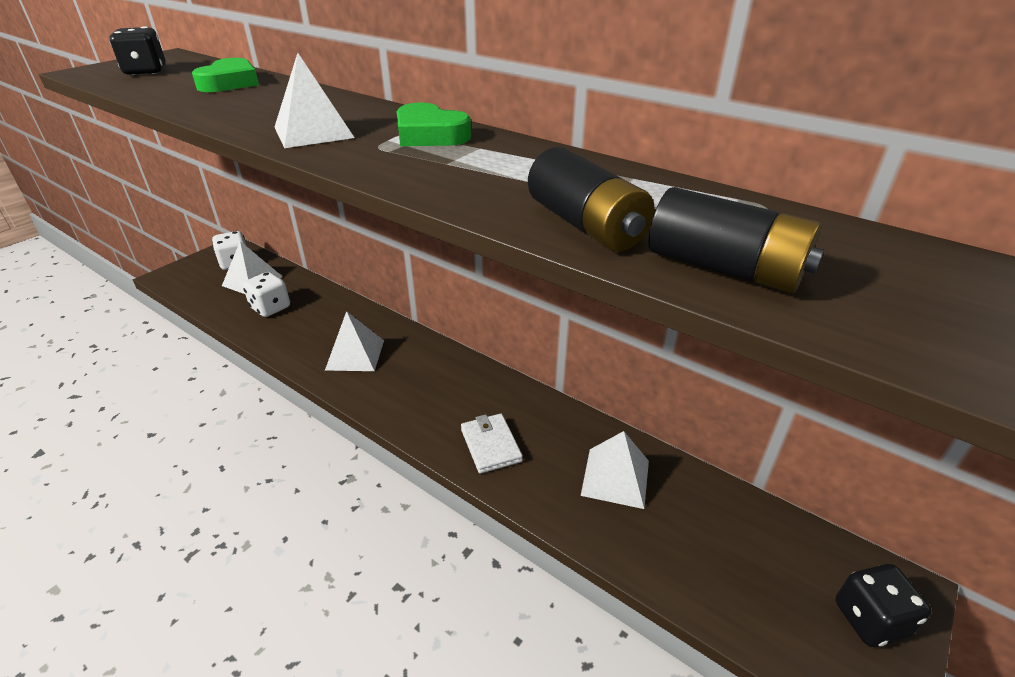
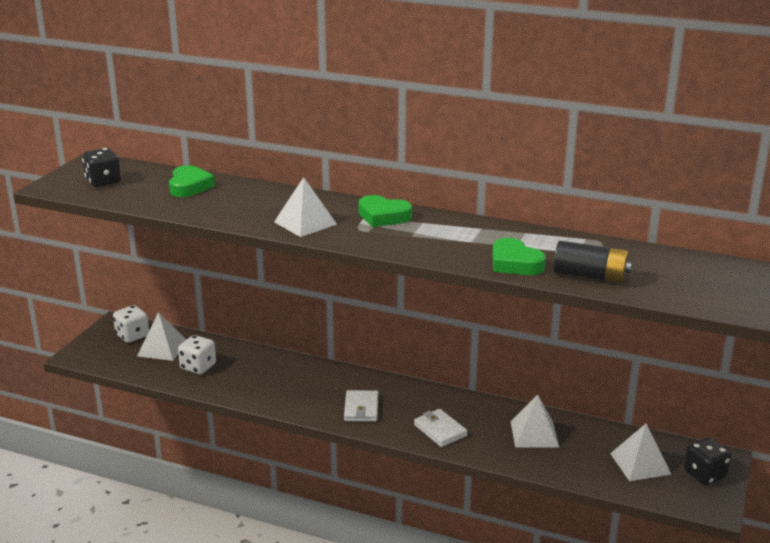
camera: 15 degrees left, 10 degrees down
white pyramid [325,311,384,371] -> white pyramid moved to [610,424,672,481]
black battery [528,147,655,252] -> green heart [493,238,546,275]
none -> white wallet [344,390,378,422]

